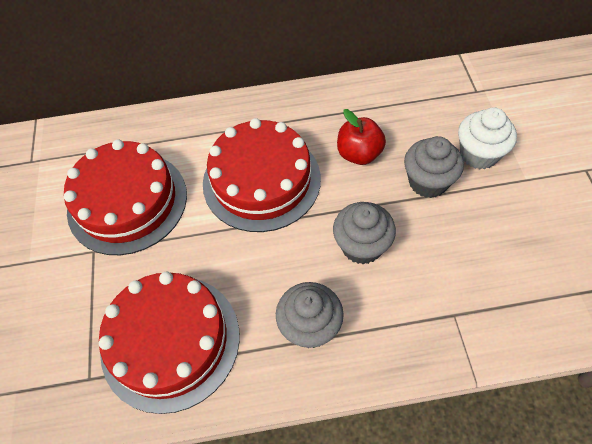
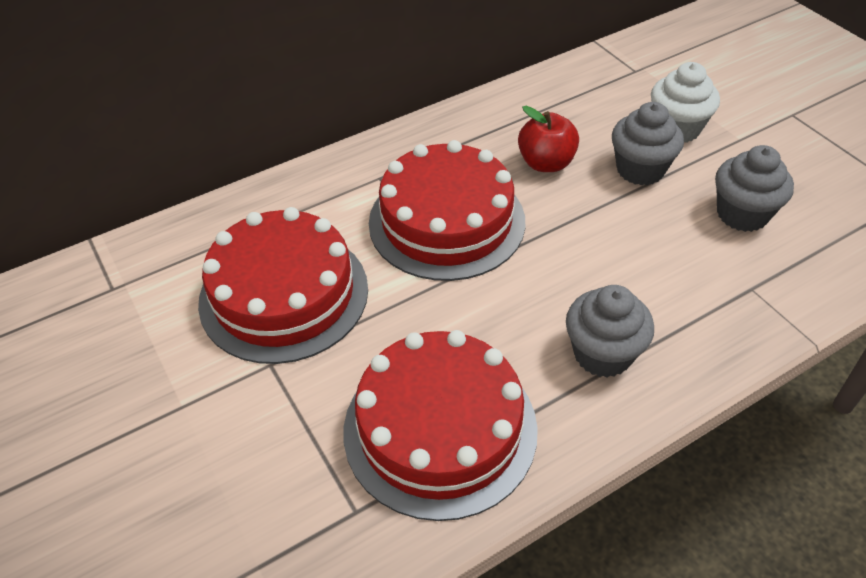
camera: 25 degrees left, 10 degrees down
grey cupcake [333,202,396,264] -> grey cupcake moved to [715,145,794,232]

